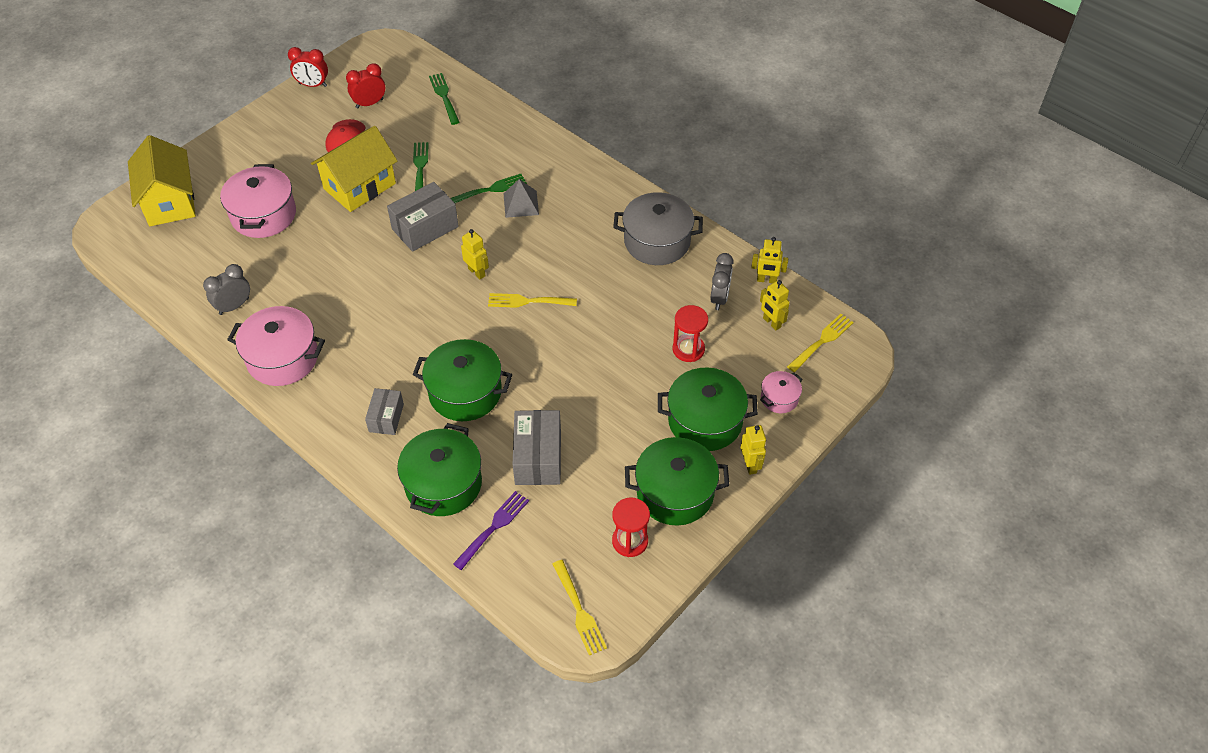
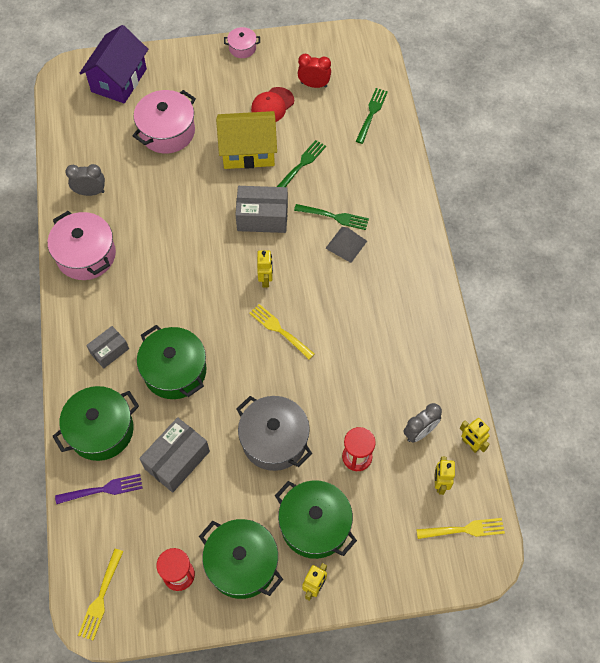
camera: 40 degrees right, 10 degrees up
yellow house [128,135,196,226] -> purple house [80,25,148,104]
red clock [288,47,328,87] -> none
grey pot [613,192,703,265] -> grey pot moved to [236,396,312,471]
pink pot [760,371,802,413] -> pink pot moved to [224,27,260,58]

